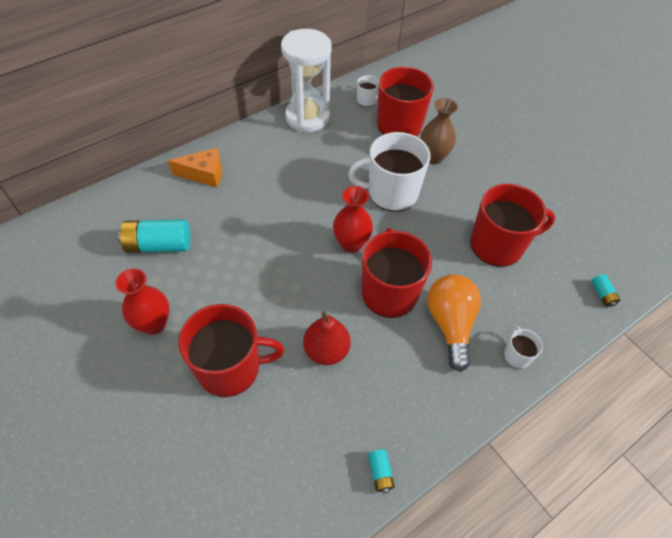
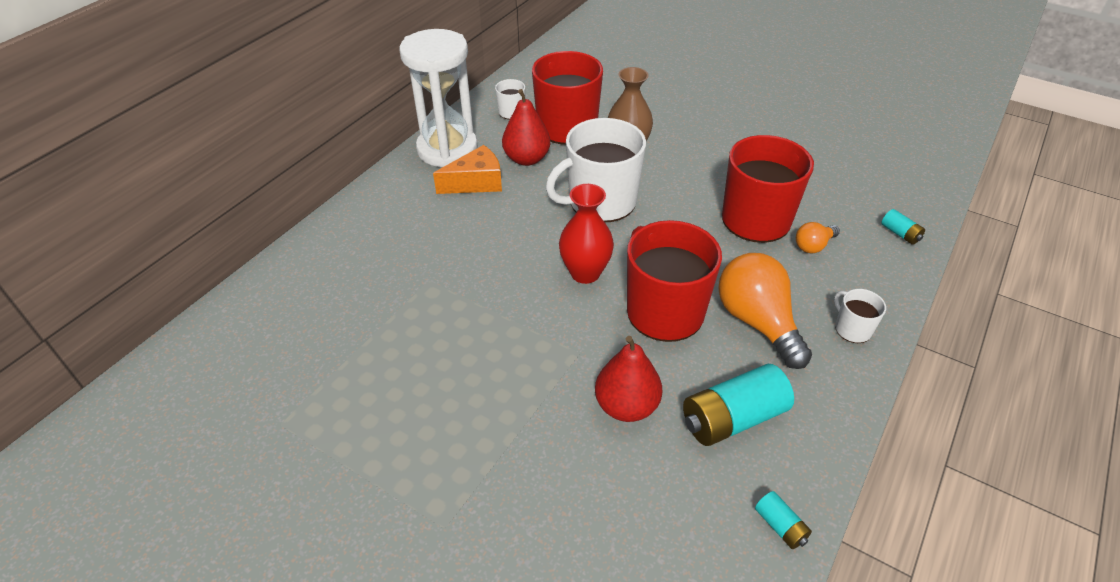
camera: 20 degrees left, 10 degrees down
red vase [115,268,170,335] -> none
turquoise battery [118,219,190,253] -> turquoise battery moved to [683,364,794,446]
orange cheese [168,148,222,187] -> orange cheese moved to [433,145,502,194]
red mug [178,304,284,397] -> none
none -> red pear [502,89,550,166]
none -> orange light bulb [796,222,840,253]

